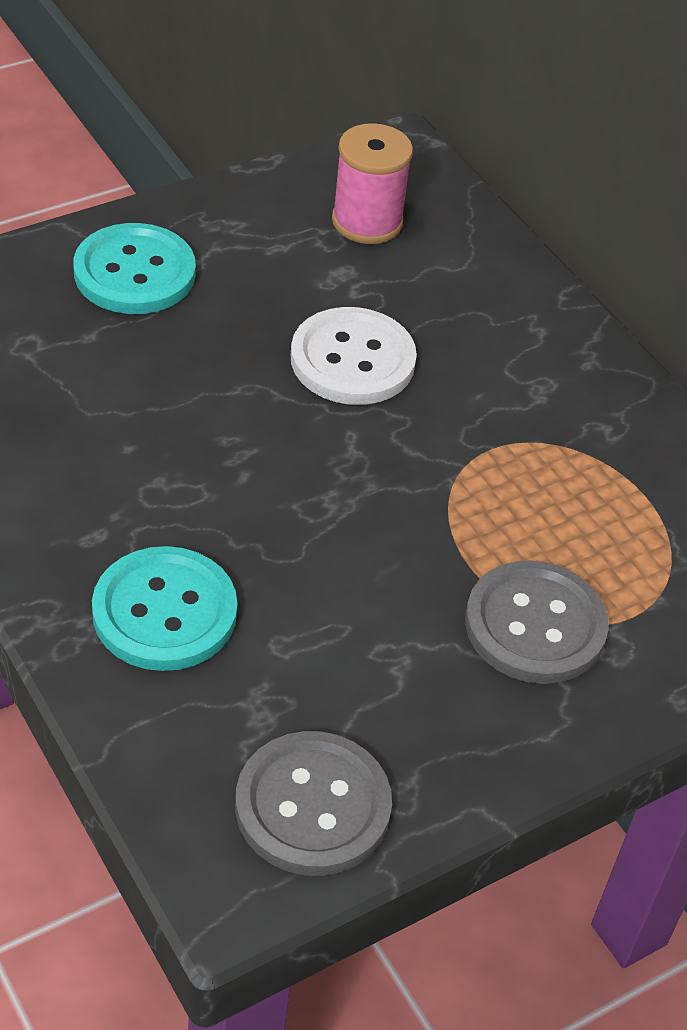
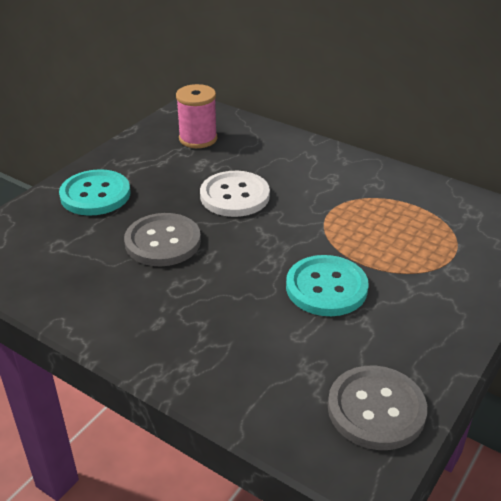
camera: 20 degrees left, 10 degrees down
turquoise button [92,546,237,671] -> turquoise button moved to [286,255,369,316]
grey button [465,560,609,684] -> grey button moved to [124,213,201,266]

